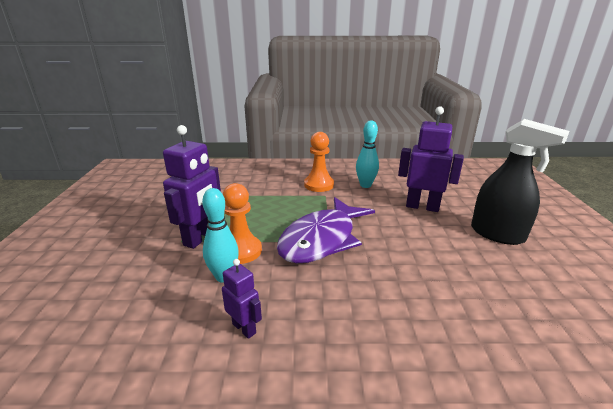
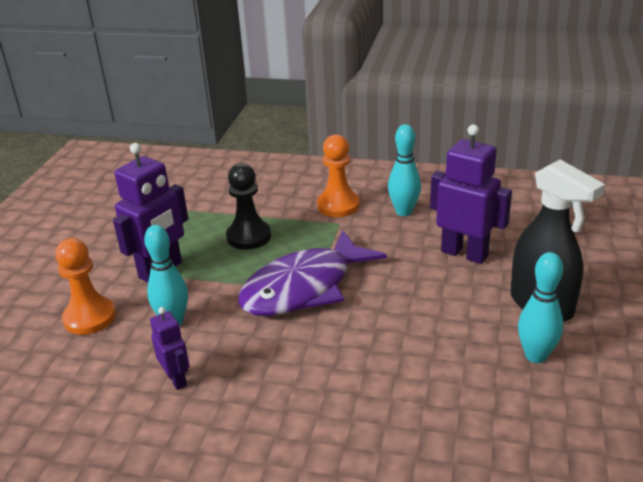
camera: 15 degrees right, 5 degrees up
orange pawn [223,183,262,264] -> orange pawn moved to [55,238,116,335]
none -> black pawn [226,163,271,250]
none -> turquoise bowling pin [518,252,563,363]

